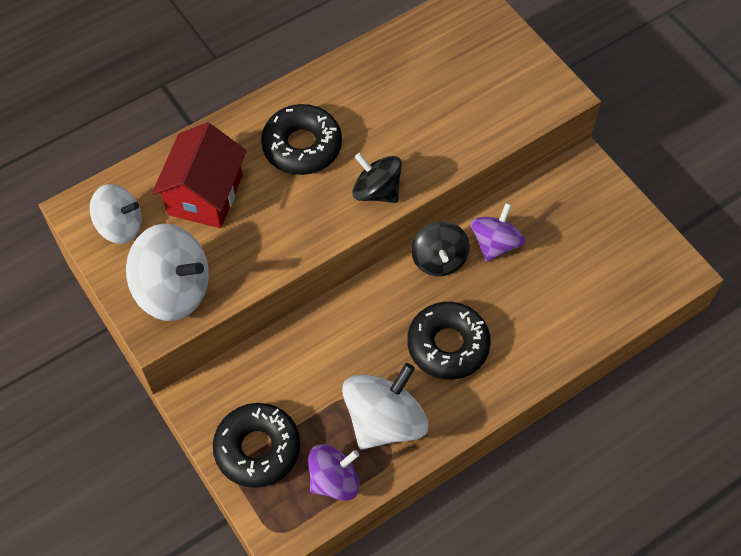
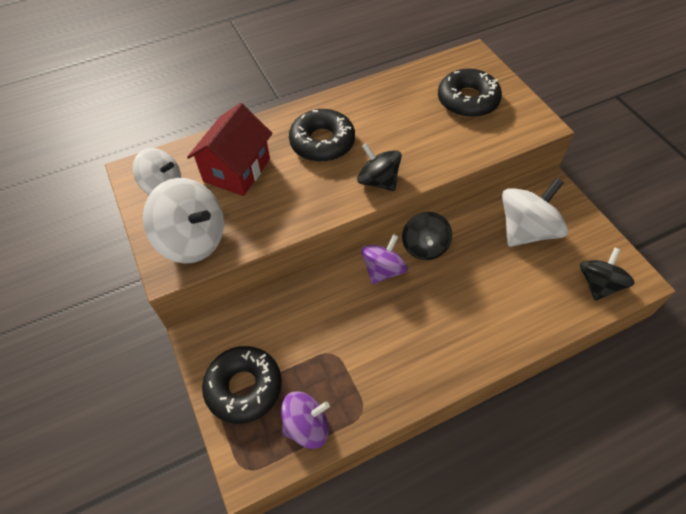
camera: 10 degrees right, 5 degrees down
white spinning top [342,363,428,450] -> white spinning top moved to [502,178,568,247]
black donut [407,302,491,380] -> black donut moved to [438,68,502,118]
purple spinning top [470,203,525,262] -> purple spinning top moved to [361,234,408,284]
none -> black spinning top [580,248,635,301]

